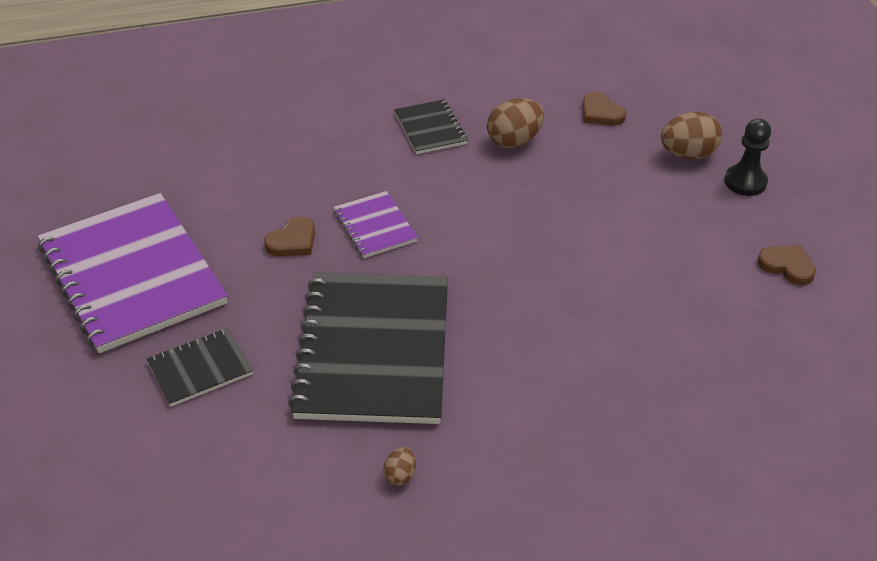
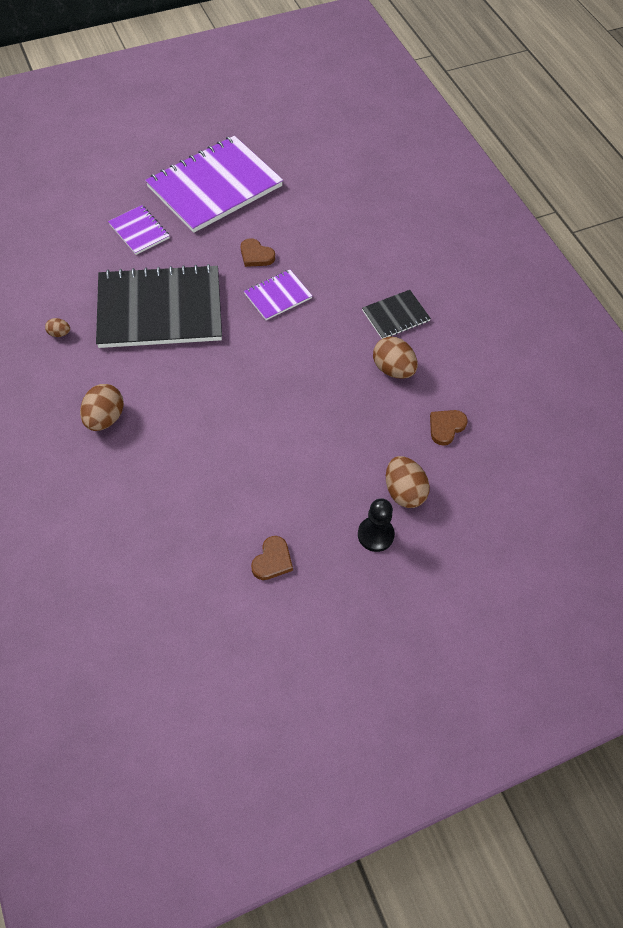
camera: 80 degrees right, 15 degrees up
black notebook [147,328,253,407] -> purple notebook [108,205,170,255]
none -> brown egg [80,384,124,431]

